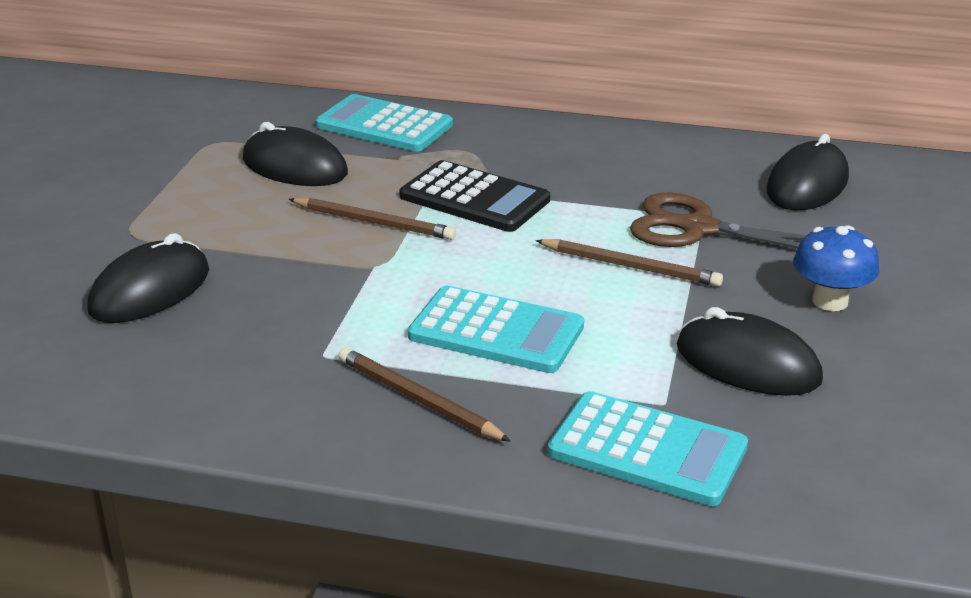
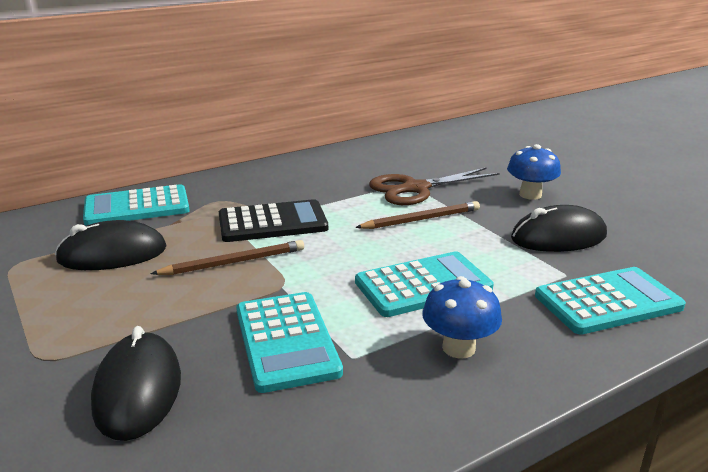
camera: 45 degrees left, 5 degrees down
brown pencil [338,347,511,442] -> blue mushroom [422,276,502,359]
black mouse [767,134,849,210] -> none
none -> turquoise calculator [236,292,343,393]

